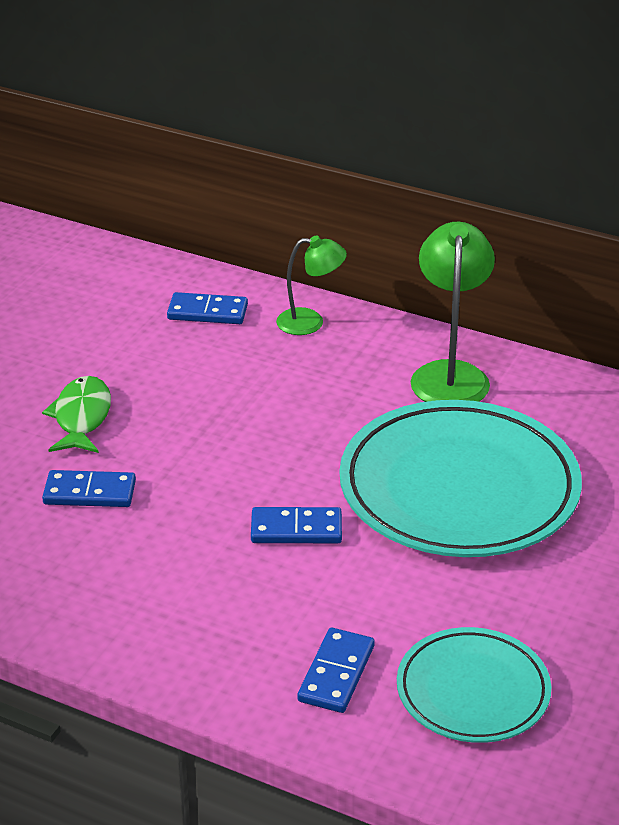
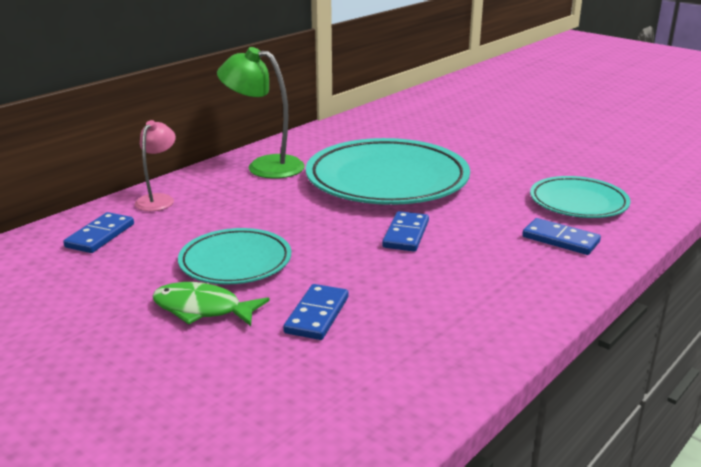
camera: 75 degrees left, 10 degrees down
green lamp [276,236,347,335] -> pink lamp [134,120,176,211]
none -> turquoise plate [178,228,291,284]

